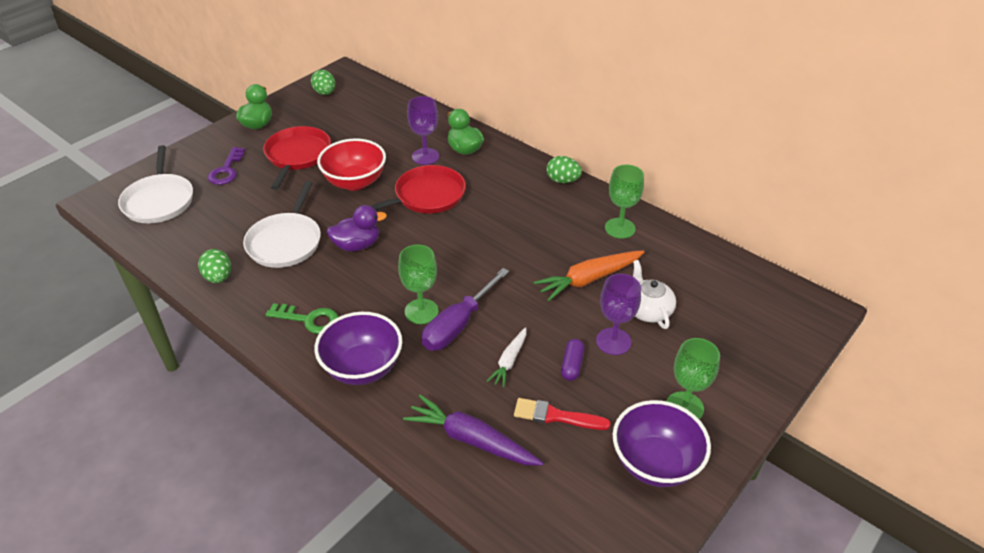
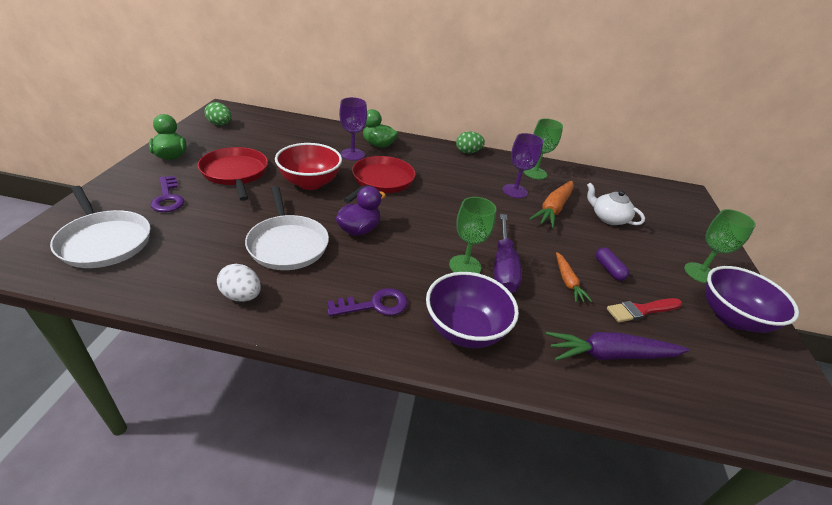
camera: 35 degrees left, 5 degrees down
green egg [198,249,231,283] -> white egg [217,264,261,302]
green key [266,303,338,334] -> purple key [327,288,408,316]
white carrot [486,327,526,388] -> orange carrot [556,252,592,302]
purple goblet [596,274,641,355] -> purple goblet moved to [503,133,543,198]

